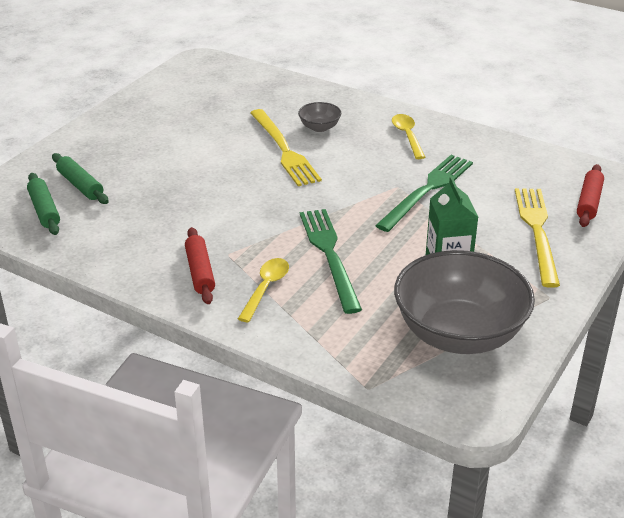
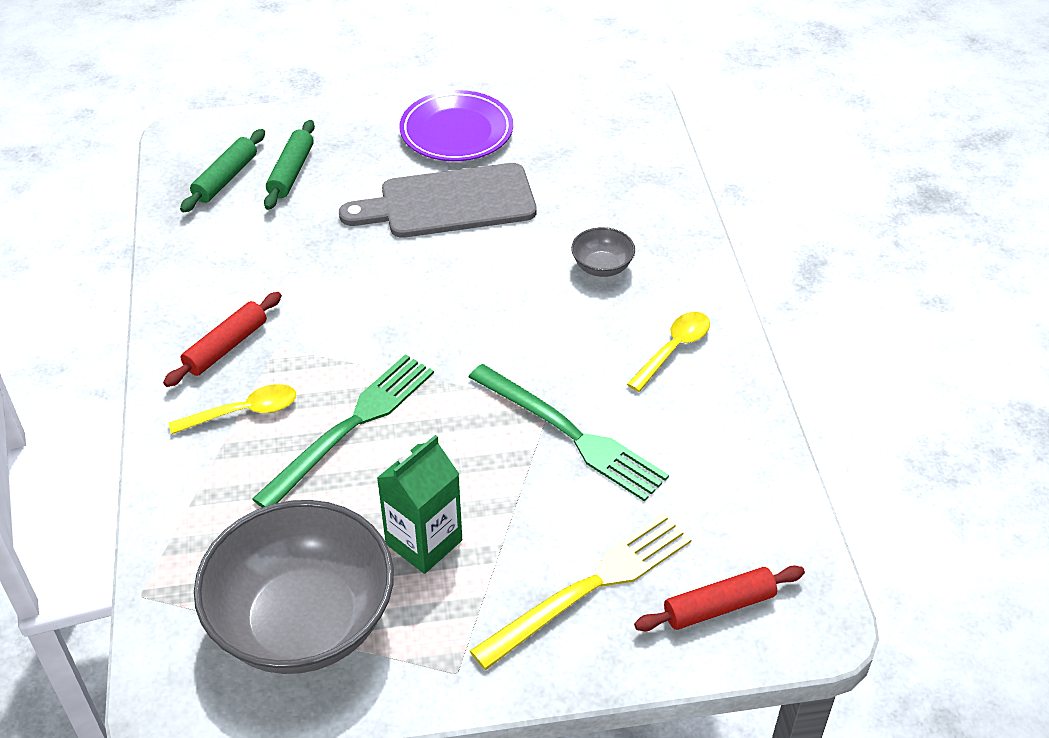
camera: 50 degrees right, 10 degrees up
yellow fork [250,109,322,186] -> none
green fork [375,155,473,232] -> green fork turned 45 degrees clockwise [469,364,669,502]
none -> grey cutting board [339,163,536,238]
none -> purple plate [400,90,513,161]

